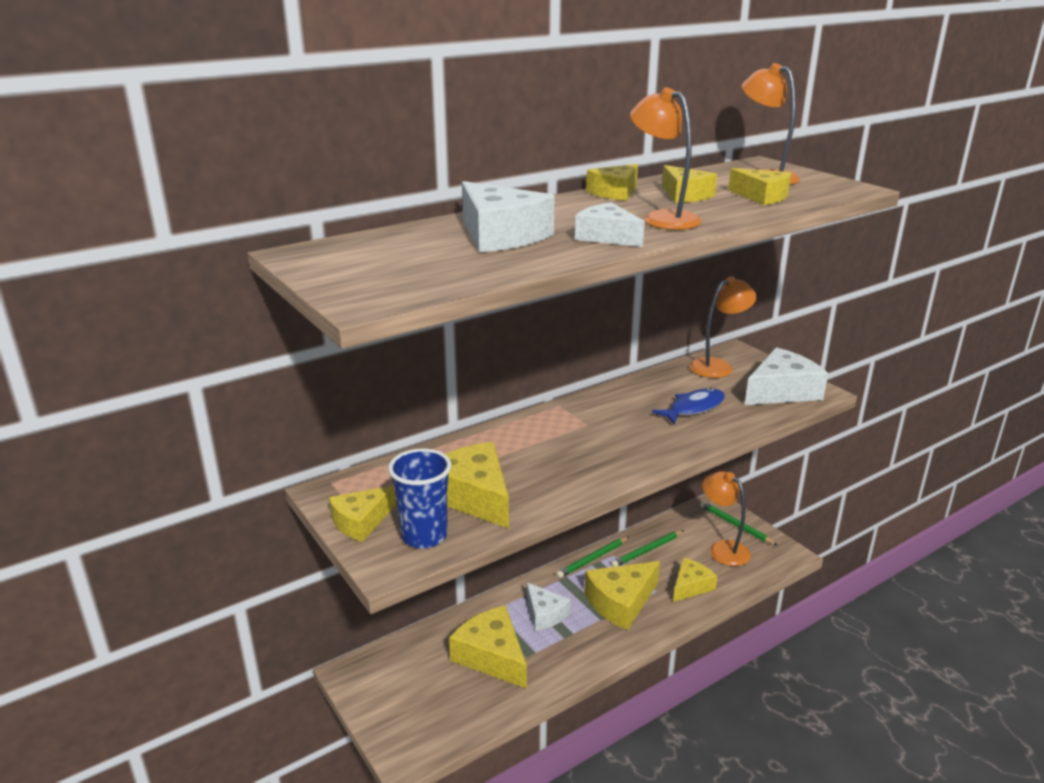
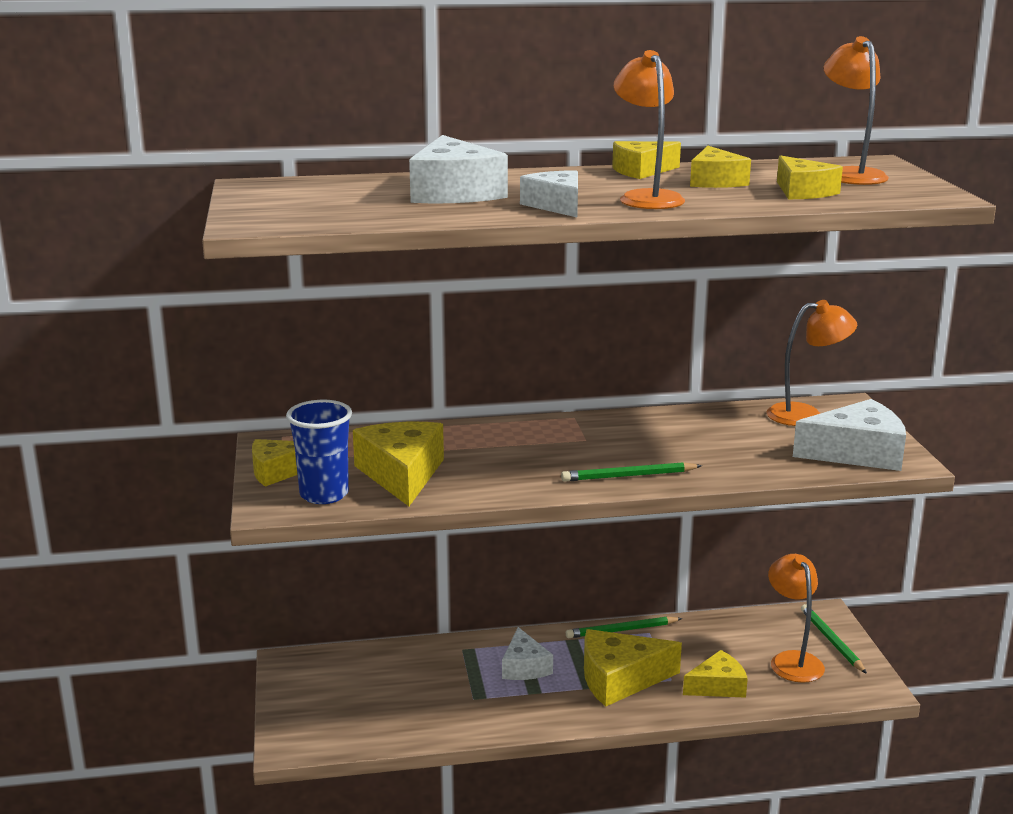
camera: 25 degrees right, 5 degrees down
yellow cheese [449,605,527,689] -> none
green pencil [611,530,684,567] -> green pencil moved to [561,462,702,482]
blue fish [652,388,725,425] -> none

